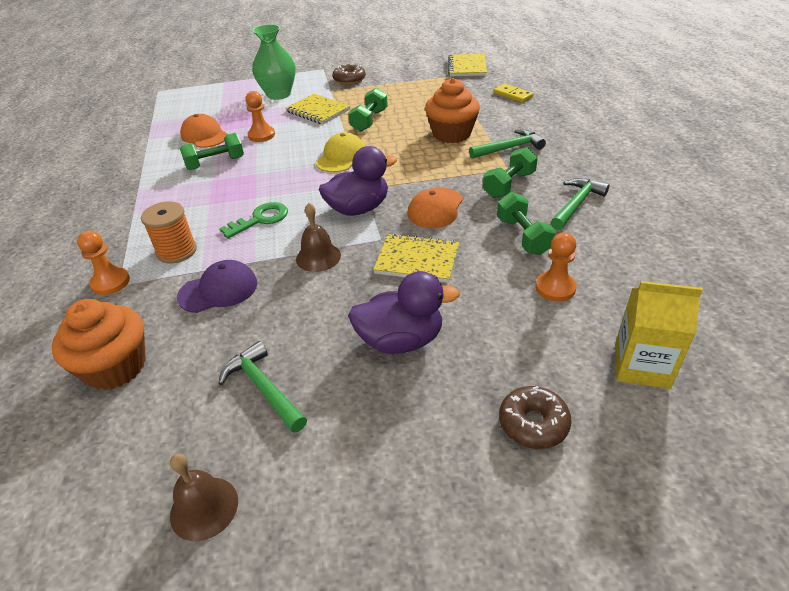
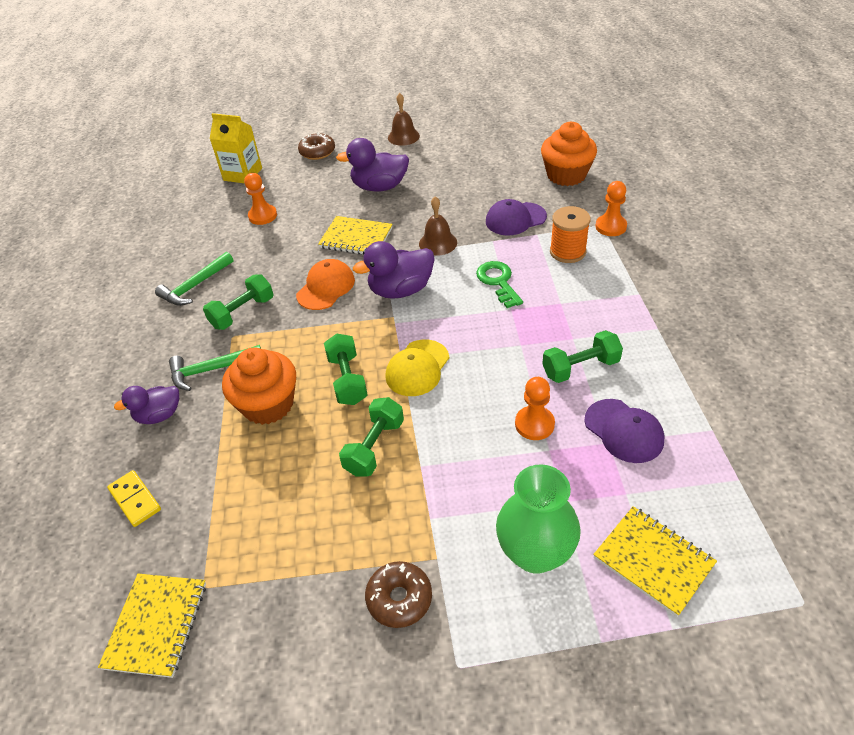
camera: 175 degrees left, 5 degrees up
brown bell [170,454,238,541] -> brown bell moved to [388,93,420,146]
orange cap [180,114,228,148] -> purple cap [585,399,665,463]
green hammer [218,341,307,433] -> none
green key [219,202,288,239] -> green key turned 105 degrees clockwise [476,261,523,308]
yellow notebook [286,94,350,124] -> yellow notebook moved to [593,506,717,617]
green dumbbell [497,192,556,255] -> green dumbbell moved to [324,334,368,405]
none -> purple duck [114,386,179,424]

